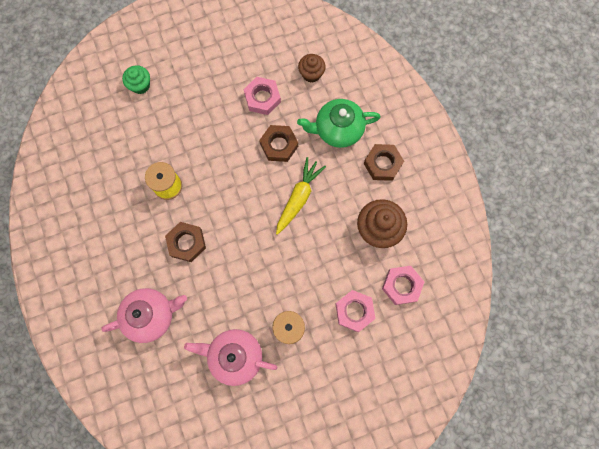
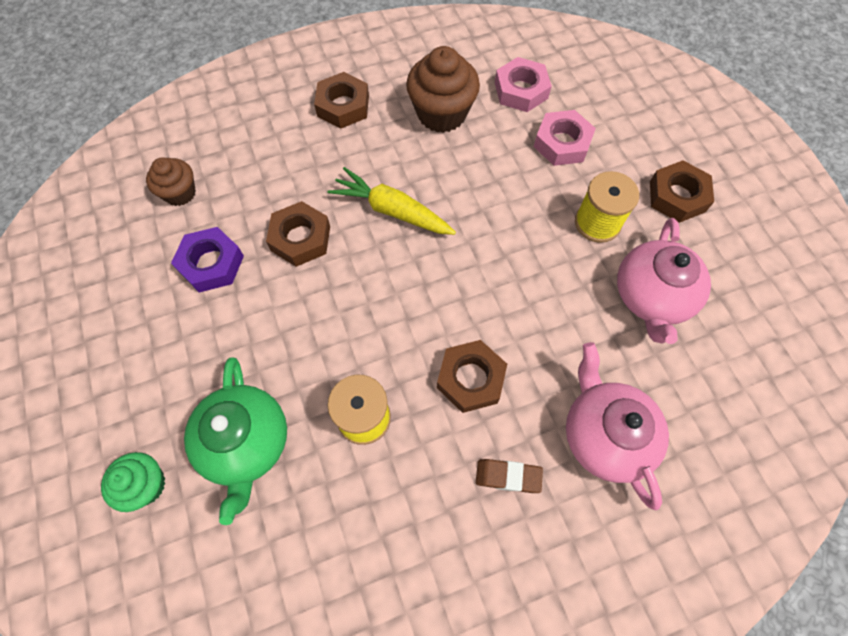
camera: 90 degrees left, 10 degrees down
pink nut [244,77,281,115] -> purple nut [171,227,244,293]
green teapot [297,99,380,148] -> green teapot moved to [184,358,287,525]
none -> brown eraser [476,459,543,493]
none -> brown nut [650,160,714,223]

